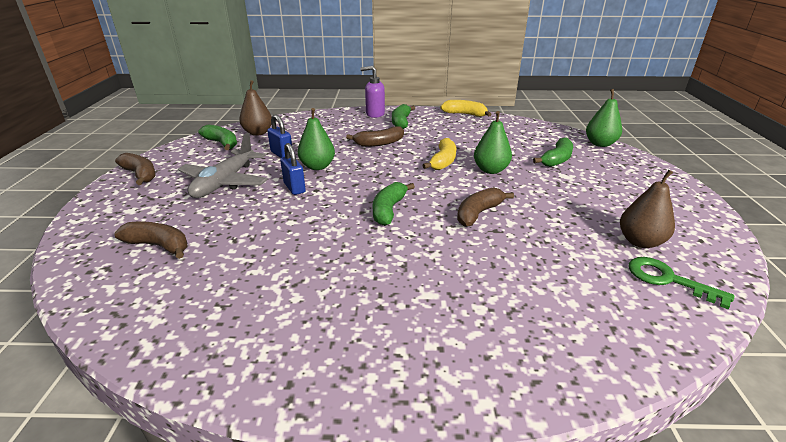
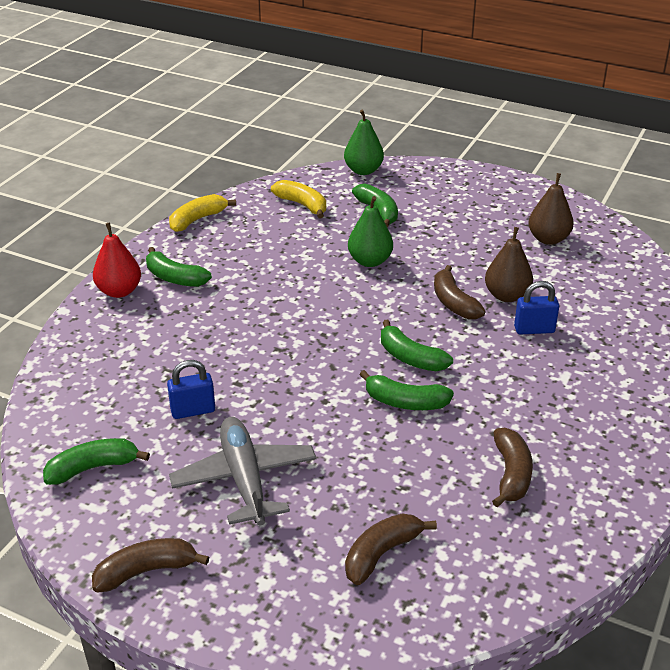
camera: 65 degrees left, 5 degrees up
grey plane [178,133,268,198] -> grey plane turned 150 degrees counterclockwise [169,417,316,526]
brown pear [239,80,272,136] -> brown pear moved to [485,227,533,302]
blue padlock [280,143,306,195] -> blue padlock moved to [514,281,559,335]
green pear [298,108,335,170] -> none
brown banana [346,126,404,147] -> brown banana moved to [492,428,533,507]
purple soap dispenser [361,66,385,118] -> red pear [93,223,141,298]
yellow banana [423,138,456,170] -> yellow banana moved to [271,180,326,218]
green key [629,257,734,309] -> none
none -> green banana [360,370,454,410]

